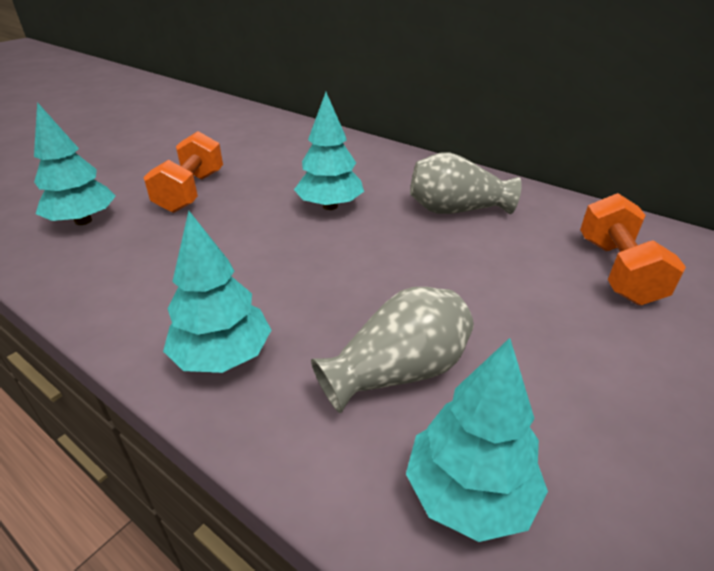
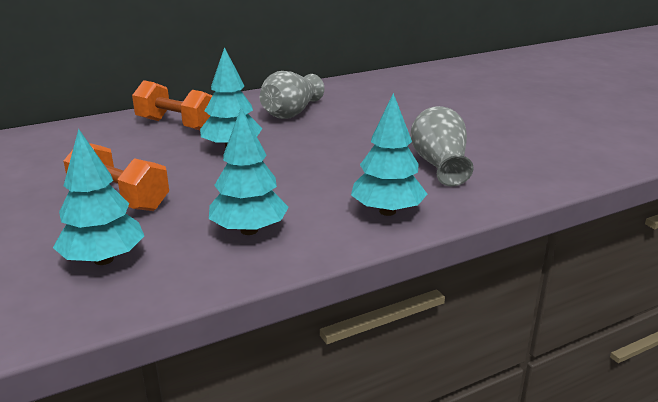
camera: 65 degrees left, 10 degrees down
turquoise tree [406,338,548,542] -> turquoise tree moved to [209,107,289,235]
orange dumbbell [580,193,686,305] -> orange dumbbell moved to [132,80,213,130]

